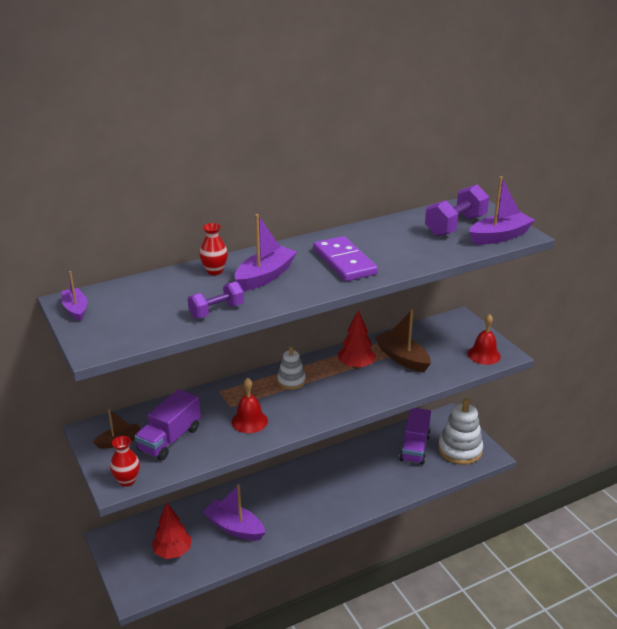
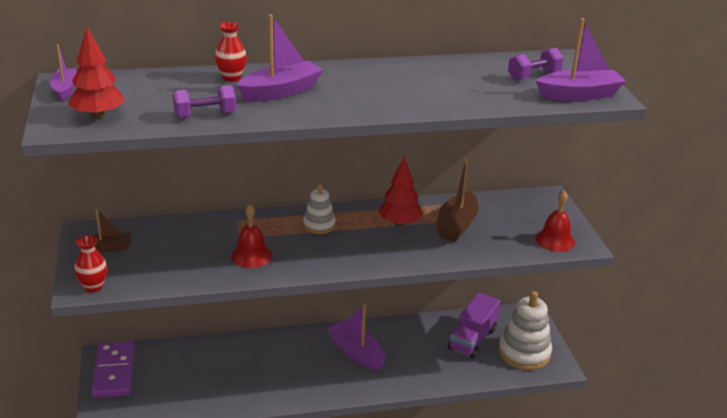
camera: 15 degrees right, 0 degrees up
purple truck [135,389,201,461] -> none
red tree [152,503,192,559] -> red tree moved to [68,27,125,119]
purple boat [203,484,266,541] -> purple boat moved to [327,304,385,370]
purple domino [313,236,378,281] -> purple domino moved to [91,341,135,398]
brown boat [374,309,431,372] -> brown boat turned 135 degrees counterclockwise [436,159,478,242]
purple dumbbell [425,184,489,236] -> purple dumbbell [508,48,564,81], size x0.64

